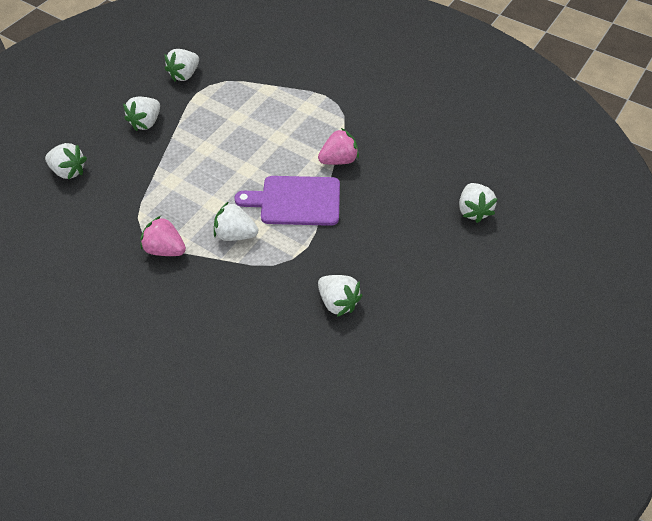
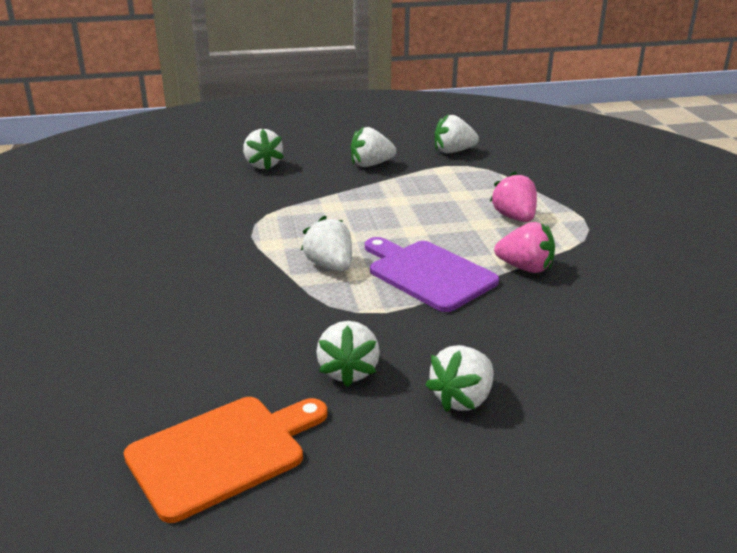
camera: 45 degrees right, 25 degrees down
pink strawberry [140,216,186,256] -> pink strawberry moved to [490,172,537,222]
white strawberry [459,183,498,223] -> white strawberry moved to [425,345,494,412]
none -> orange cutting board [124,397,327,523]

